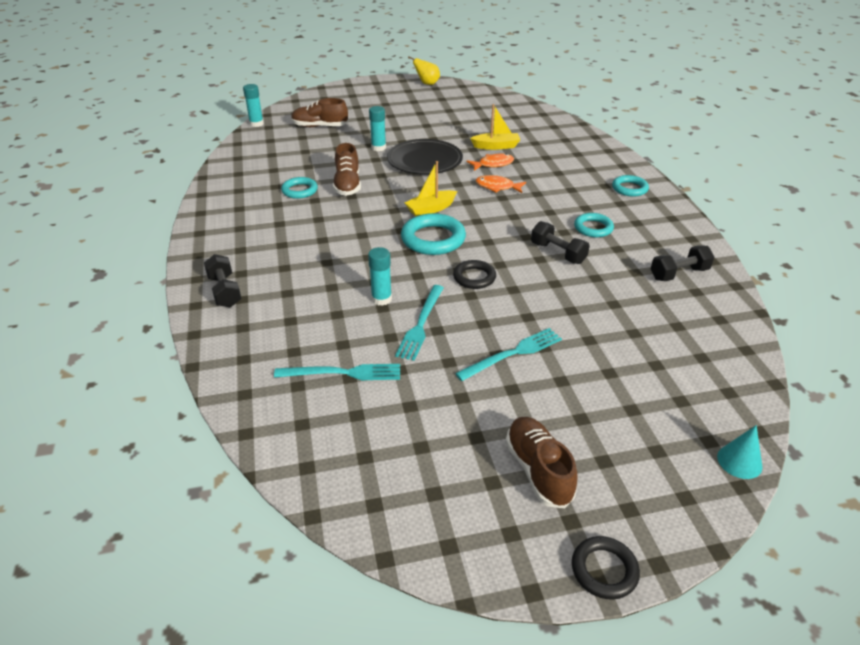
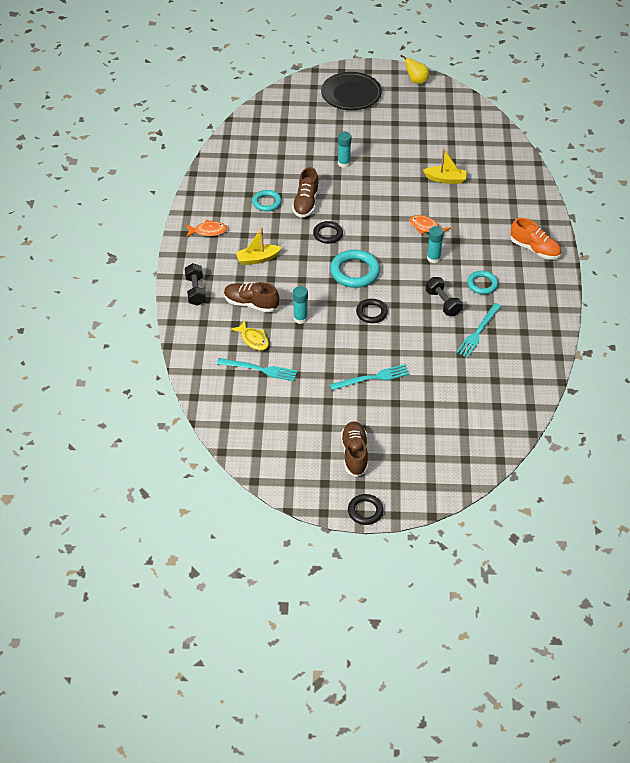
camera: 15 degrees right, 10 degrees up
turquoise glue stick [243,84,264,127] -> turquoise glue stick moved to [427,226,444,263]
brown shoe [291,98,348,127] -> brown shoe moved to [224,282,279,313]
black plate [387,139,463,175] -> black plate moved to [321,72,382,110]
turquoise fork [395,285,444,361] -> turquoise fork moved to [456,303,501,358]
yellow boat [404,161,457,216] -> yellow boat moved to [236,227,282,265]
orange fish [466,154,514,171] -> orange fish moved to [186,220,227,237]
turquoise ring [612,175,649,197] -> orange shoe [511,218,562,259]
black dumbbell [651,245,714,281] -> none
turquoise cone [717,425,762,479] -> none
none -> yellow fish [230,320,269,351]
none -> black ring [313,221,343,244]

